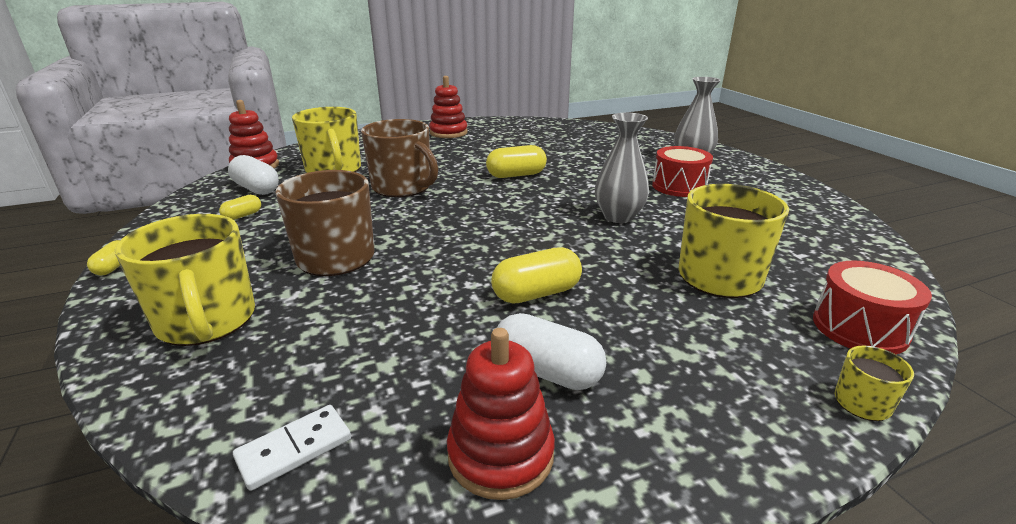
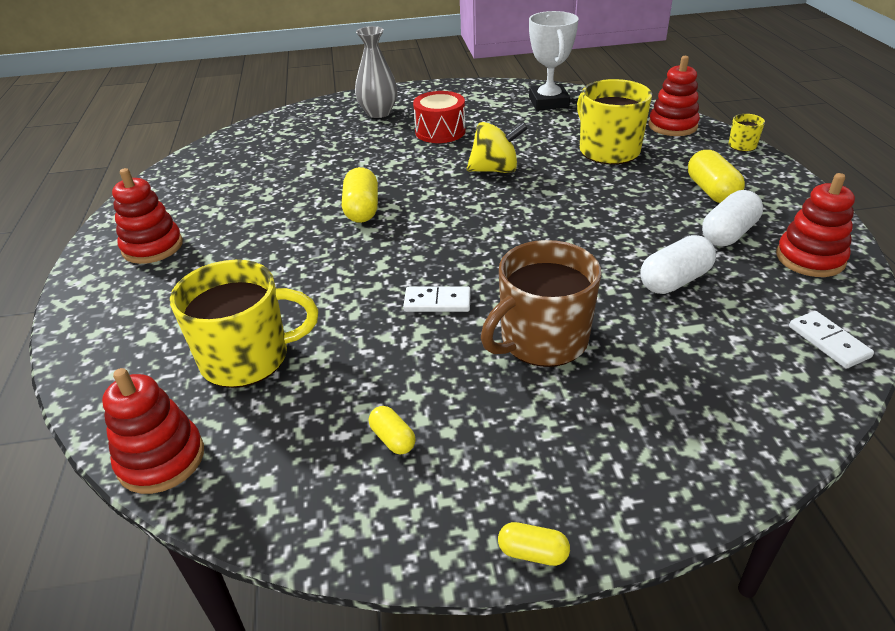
camera: 75 degrees left, 10 degrees up
yellow mug [115,214,255,346] -> none
white capsule [228,155,279,195] -> white capsule moved to [640,235,716,294]
brown mug [361,119,438,197] -> none
yellow capsule [491,247,582,304] -> yellow capsule moved to [688,150,745,203]
grey vase [595,113,649,223] -> yellow spinning top [466,122,528,173]
red drum [813,261,932,354] -> red stacking toy [649,56,700,136]
none -> white domino [403,286,471,312]
none -> white trophy [529,11,579,111]

